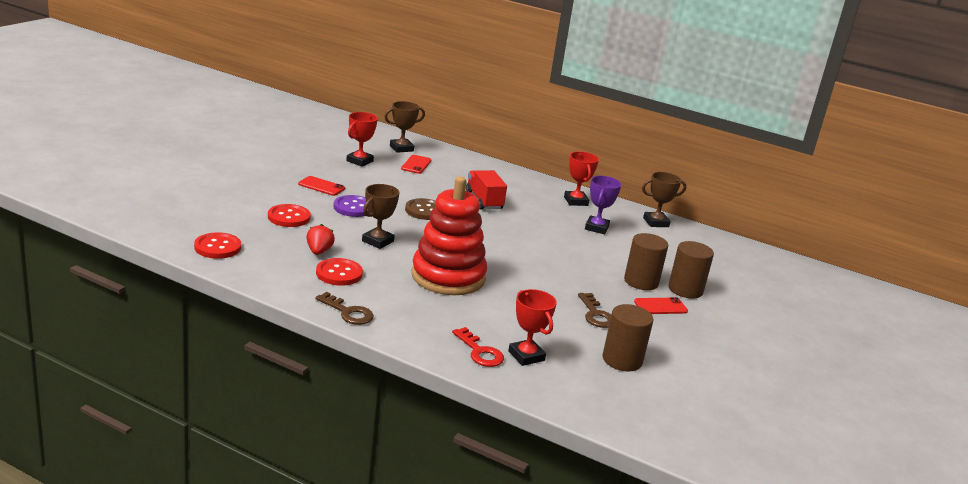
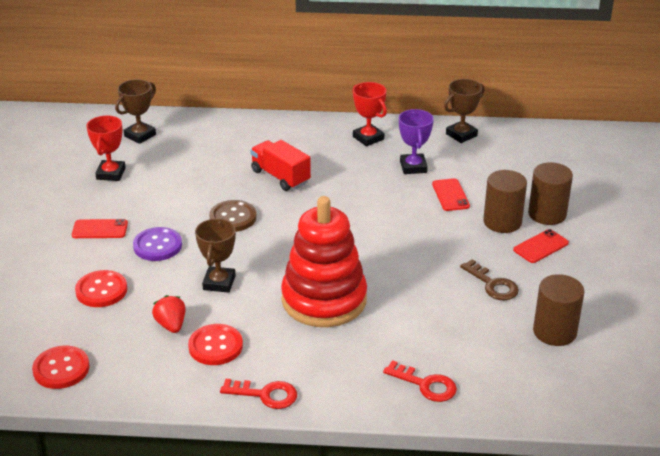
camera: 20 degrees left, 10 degrees up
brown key [315,292,374,325] -> red key [220,378,297,409]
red phone [401,155,432,174] -> red phone moved to [432,178,470,211]
red trophy [508,289,557,366] -> none

